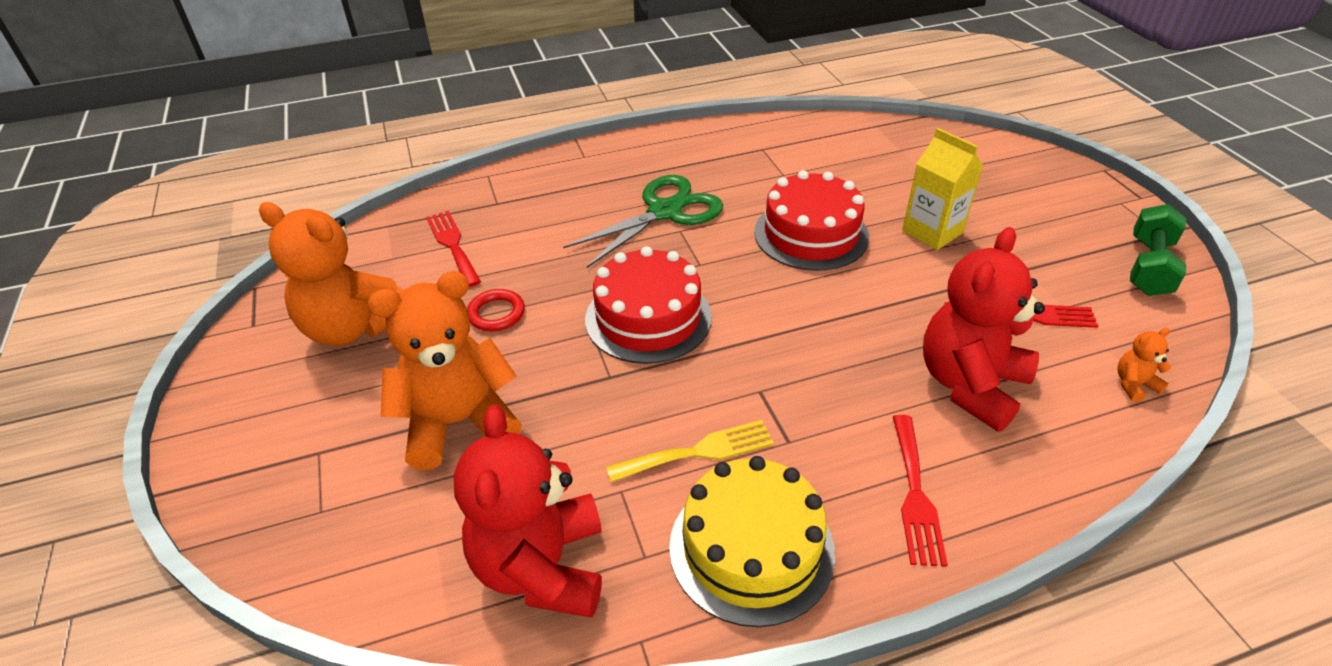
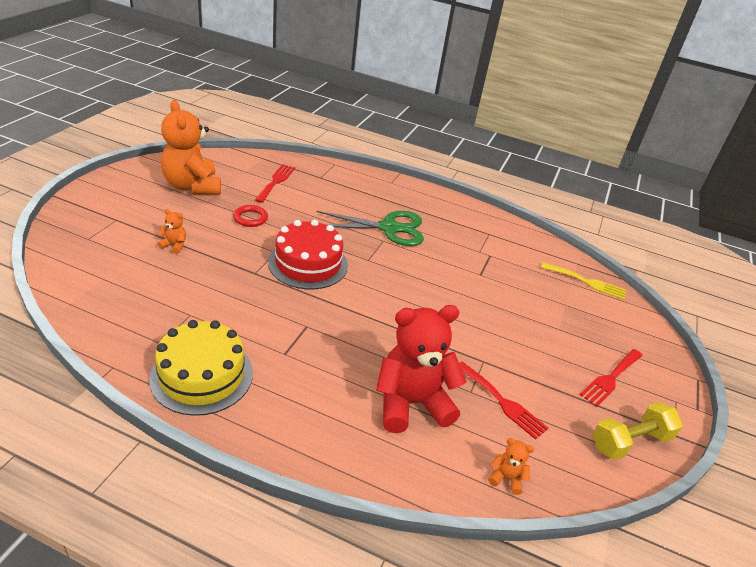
camera: 35 degrees right, 5 degrees down
orange teddy bear [368,271,522,471] -> orange teddy bear [157,209,186,254], size x0.41
red teddy bear [453,405,602,618] -> none
yellow fork [606,420,774,482] -> yellow fork moved to [541,262,626,300]
red cake [754,170,869,271] -> none
red fork [893,415,948,567] -> red fork moved to [580,349,643,407]
yellow carton [902,128,983,250] -> none
green dumbbell [1130,204,1186,296] -> yellow dumbbell [593,402,683,460]

